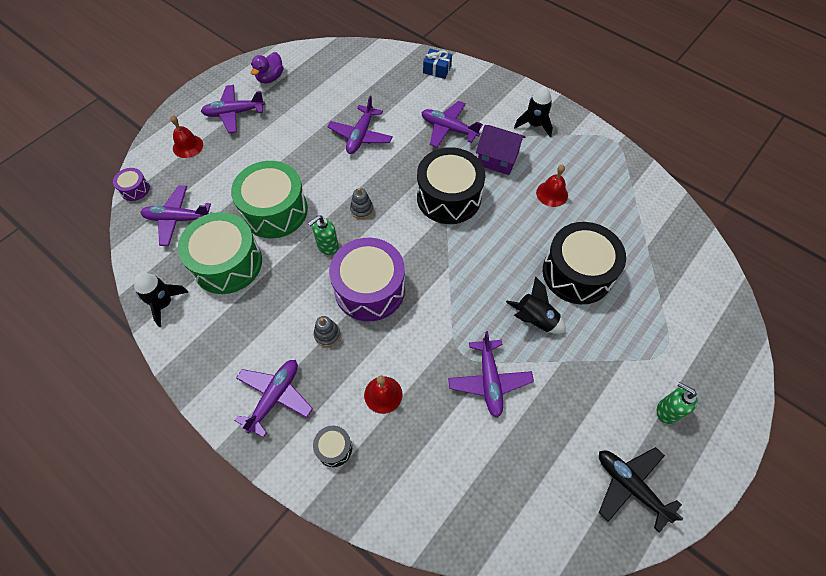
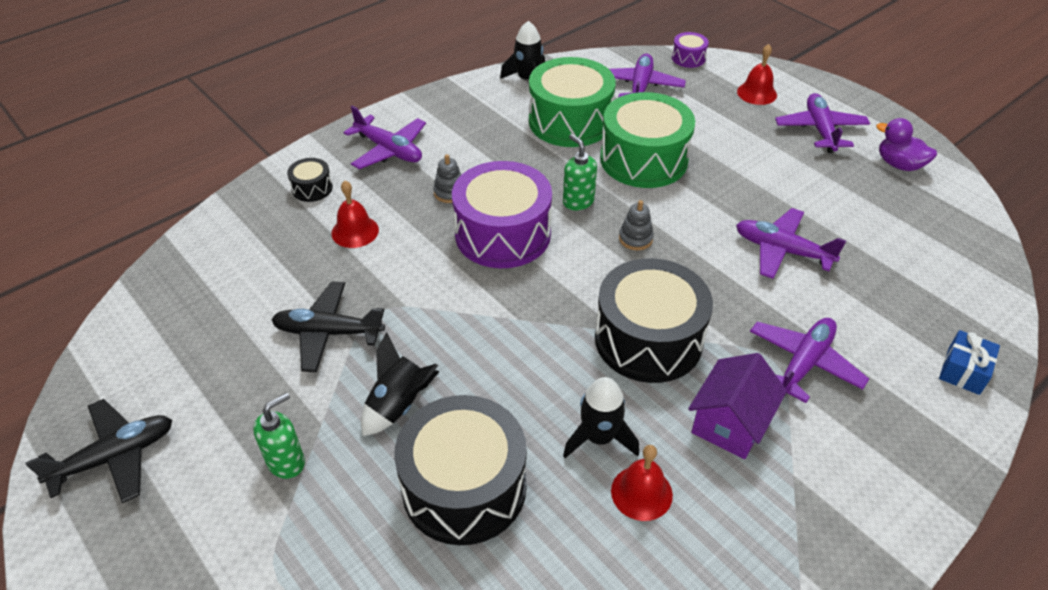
camera: 100 degrees right, 15 degrees down
purple plane [448,331,534,418] -> black plane [271,281,385,372]
black rocket [514,86,553,137] -> black rocket moved to [563,377,639,458]
green soap dispenser [657,382,698,424] -> green soap dispenser moved to [253,392,305,479]

